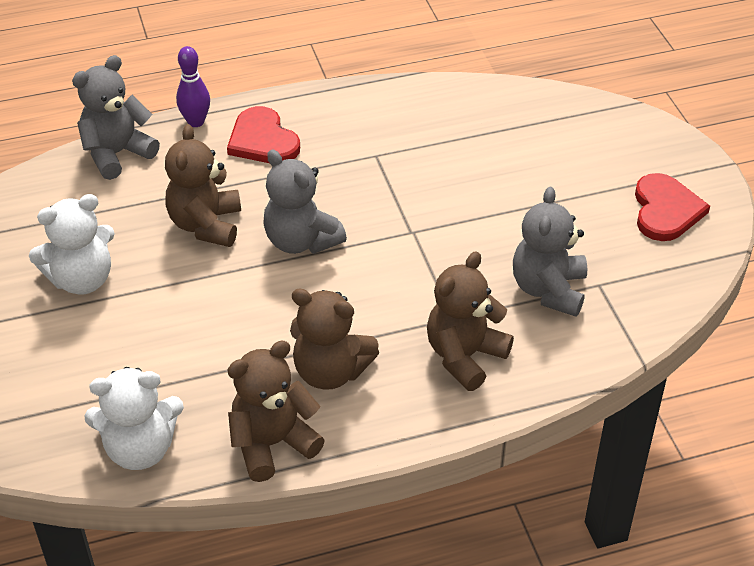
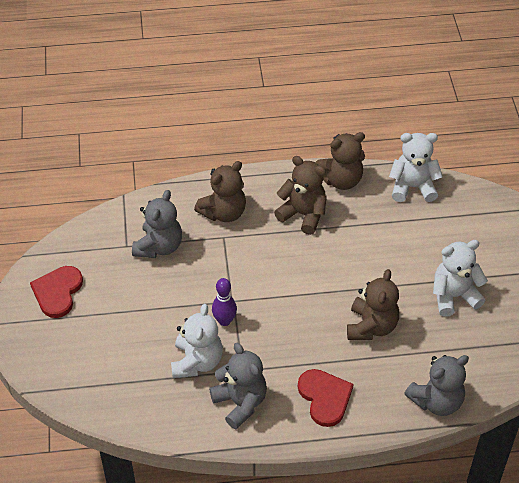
camera: 170 degrees left, 5 degrees up
purple bowling pin [176,46,210,127] -> purple bowling pin moved to [212,278,237,326]
grey teddy bear [263,149,347,254] -> grey teddy bear moved to [209,343,267,429]
none -> white teddy bear [171,304,223,378]

